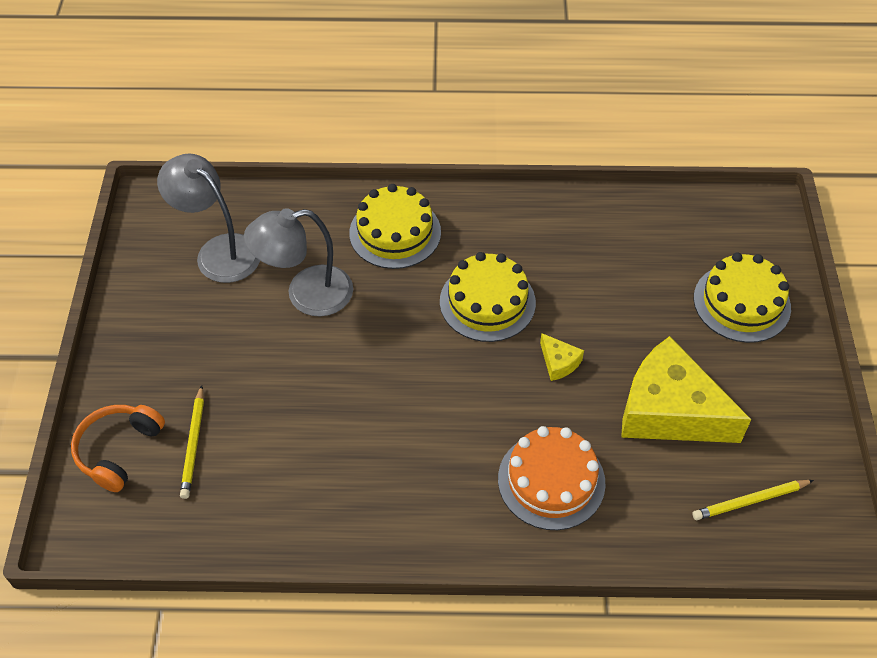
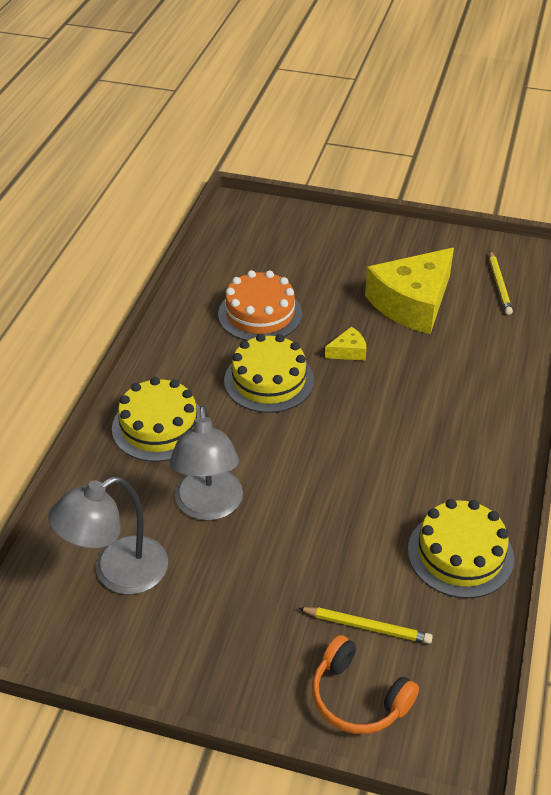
camera: 75 degrees left, 10 degrees down
orange cake [498,426,606,530] -> orange cake moved to [218,270,302,341]
yellow cake [694,253,791,343] -> yellow cake moved to [408,499,514,598]

